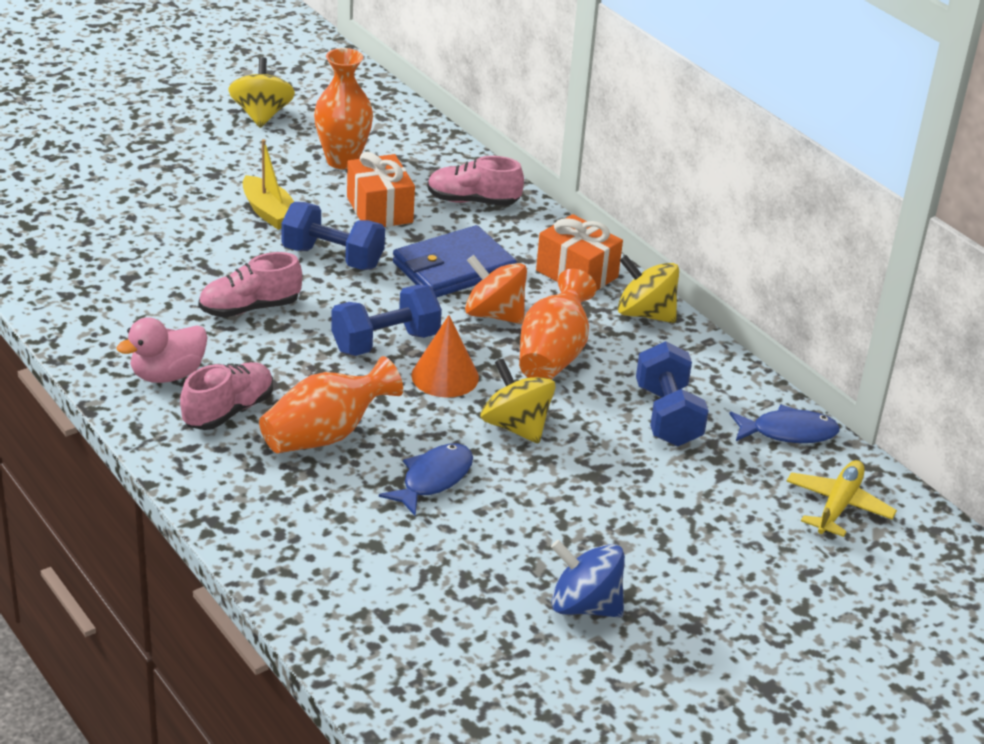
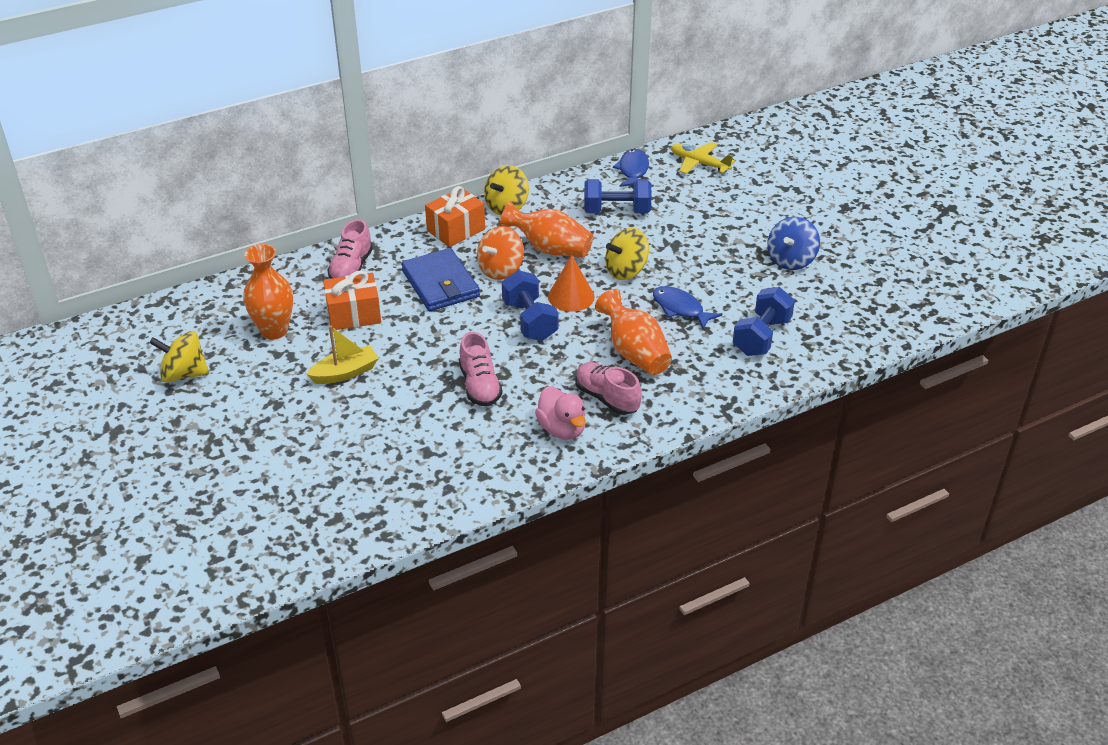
camera: 80 degrees left, 5 degrees up
blue dumbbell [281,202,385,270] -> blue dumbbell moved to [733,287,795,356]

